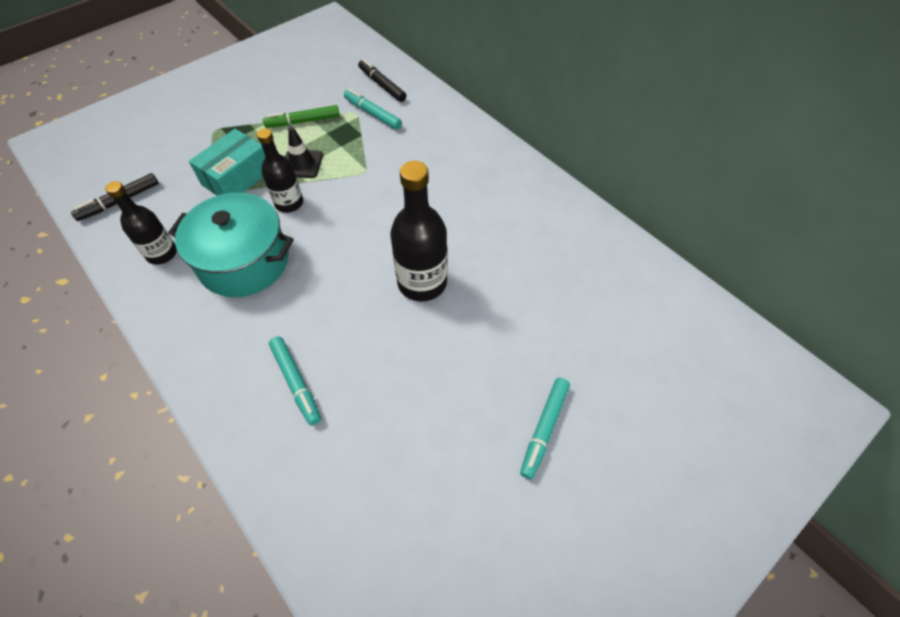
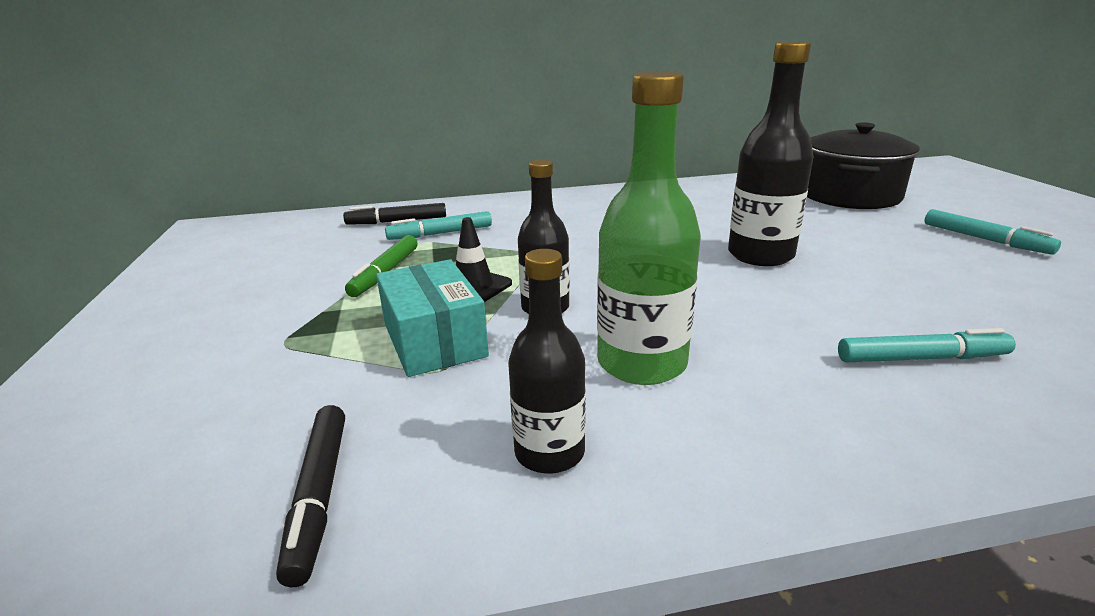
camera: 60 degrees left, 30 degrees down
turquoise pot [168,193,294,297] -> green bottle [597,71,701,385]
none -> black pot [807,122,920,209]

